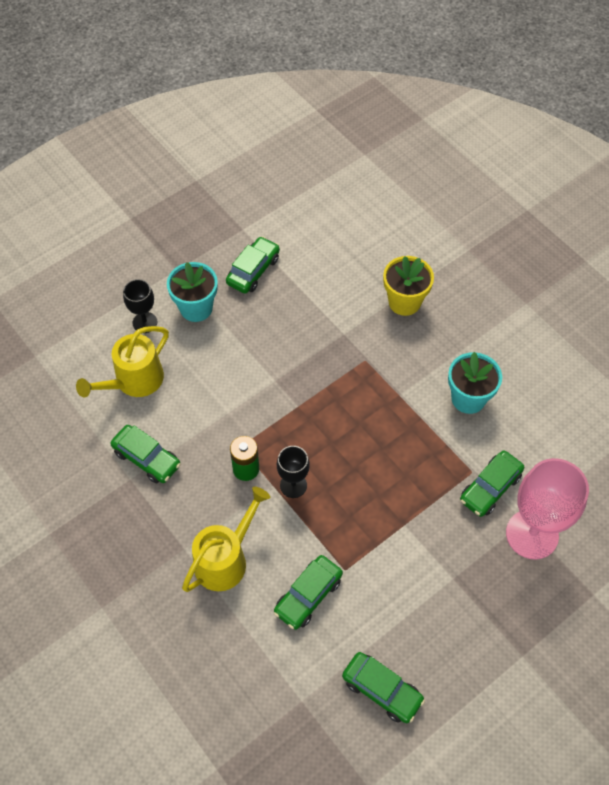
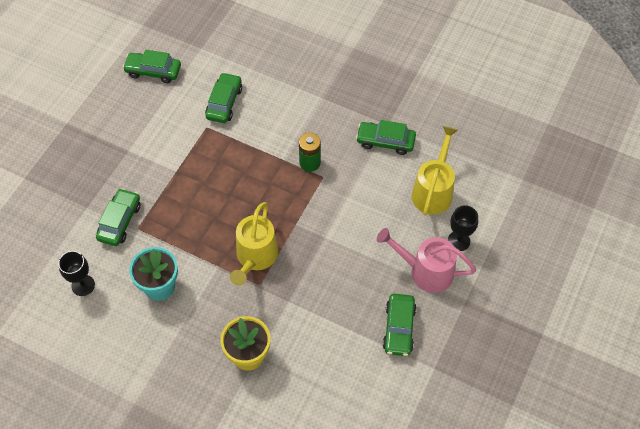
camera: 155 degrees right, 0 degrees up
turquoise flower pot [167,262,218,322] -> pink watering can [377,228,476,293]
yellow watering can [182,487,270,592] -> yellow watering can moved to [230,202,279,286]
black goblet [277,446,310,498] -> black goblet moved to [58,251,95,296]
pink goblet [506,458,589,559] -> none

